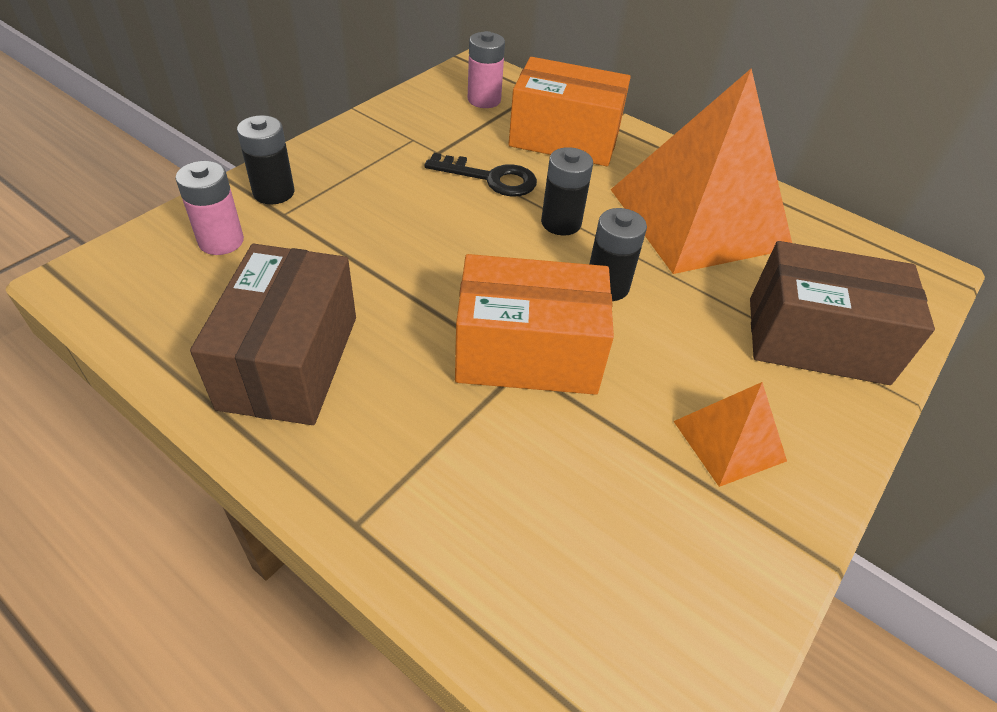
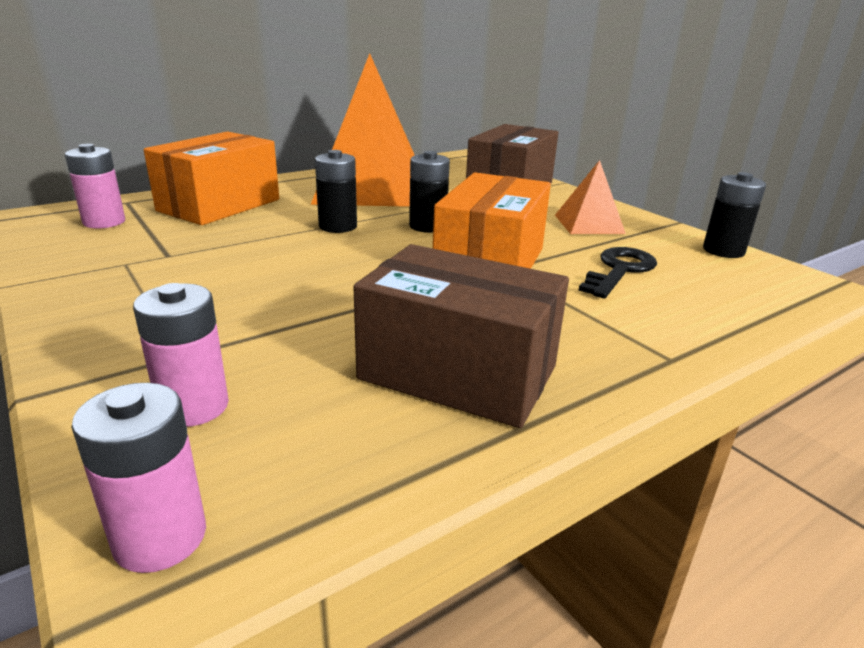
camera: 70 degrees left, 20 degrees down
black battery [237,115,294,204] -> black battery moved to [703,172,766,258]
black key [424,153,537,196] -> black key moved to [578,247,657,299]
none -> pink battery [71,383,206,573]

